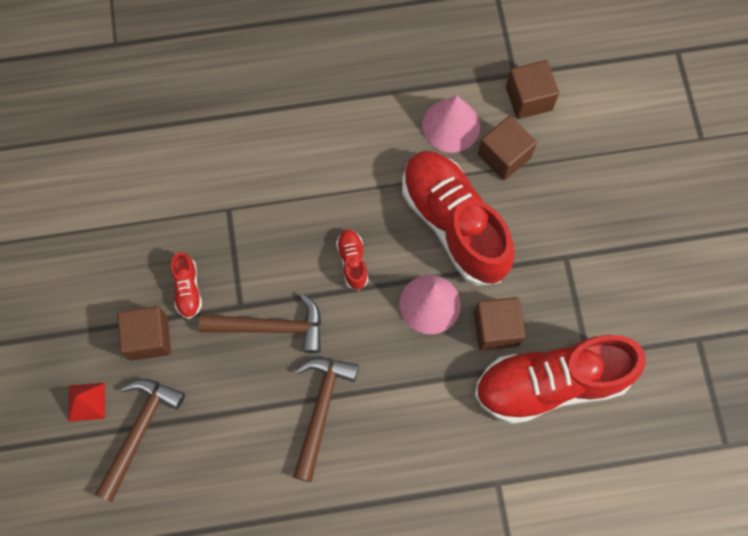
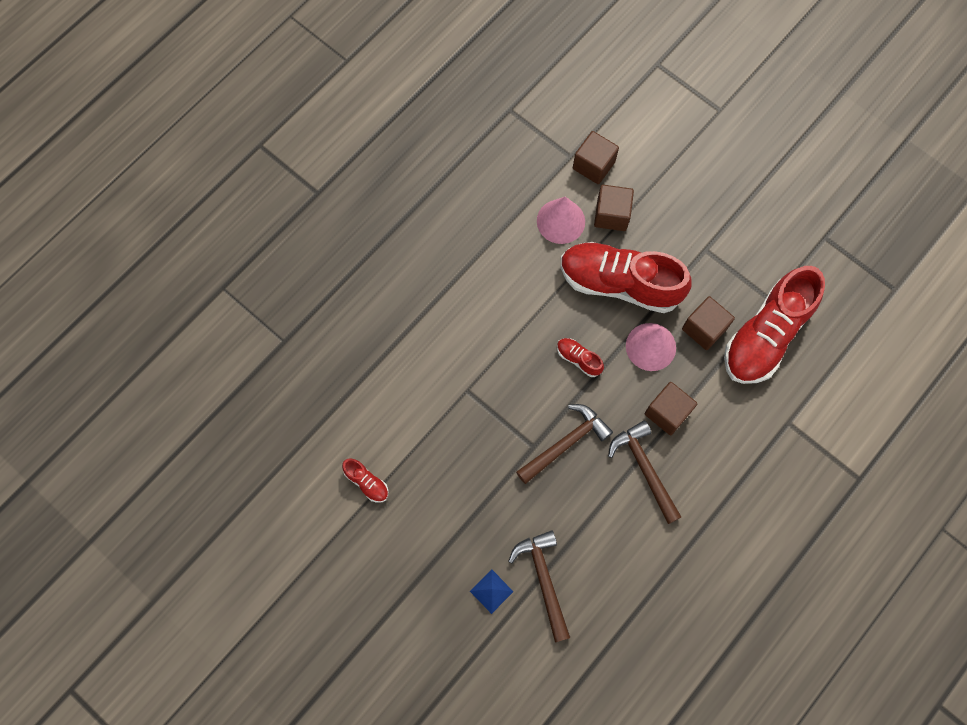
camera: 40 degrees left, 0 degrees up
red pyramid [68,383,105,422] -> blue pyramid [470,569,514,614]
brown cube [117,306,171,361] -> brown cube moved to [645,382,697,435]
red shoe [171,252,202,319] -> red shoe moved to [342,458,388,503]

